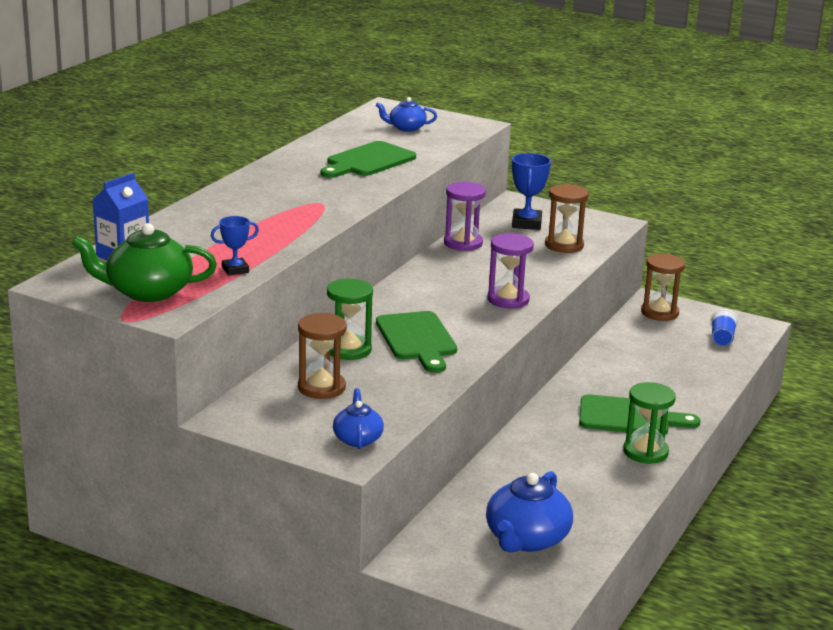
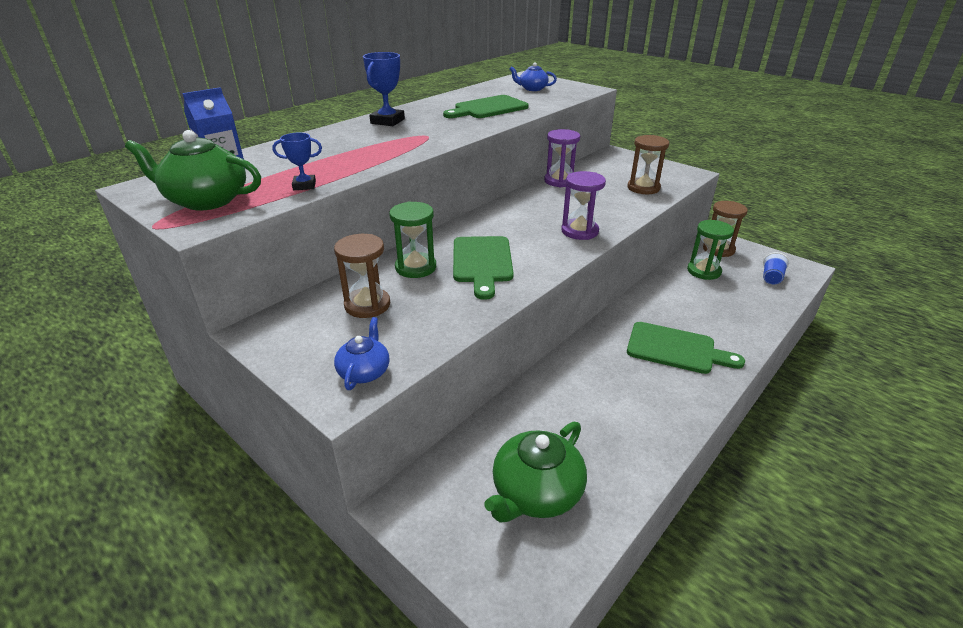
camera: 15 degrees right, 10 degrees up
blue teapot [486,471,573,552] -> green teapot [484,422,587,522]
blue trophy [512,153,551,230] -> blue trophy moved to [363,52,405,126]
green hourglass [623,382,676,464] -> green hourglass moved to [687,220,734,280]

